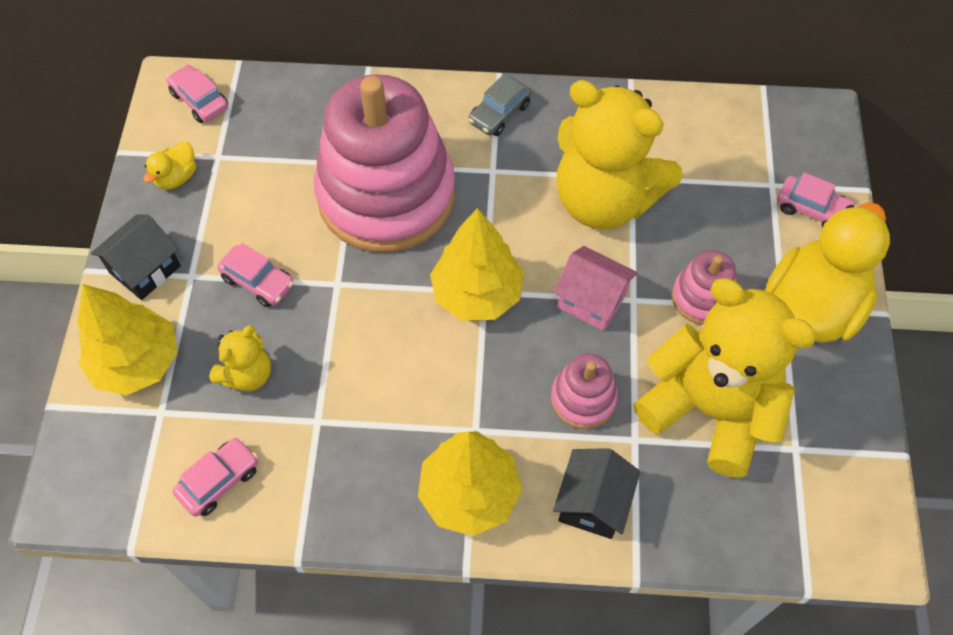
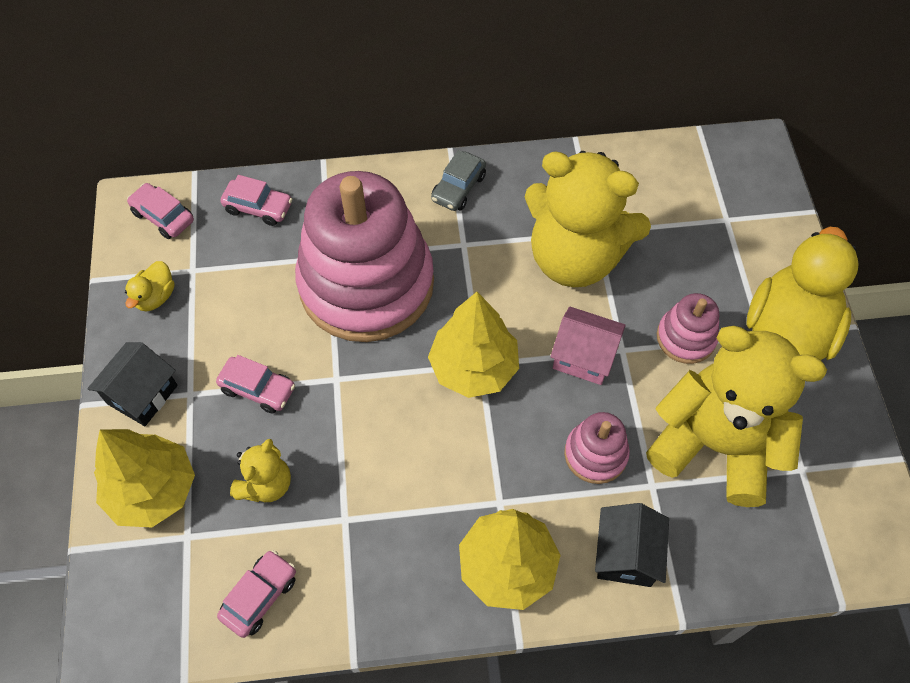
camera: 10 degrees left, 0 degrees up
pink car [777,172,857,228] -> pink car moved to [220,175,292,226]

